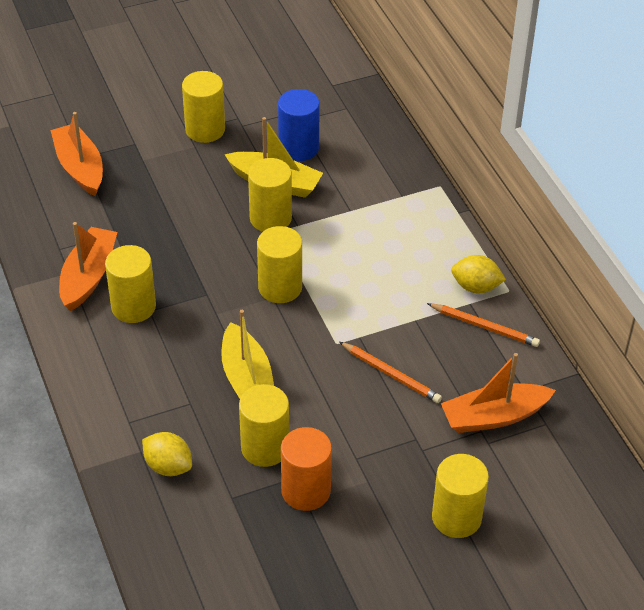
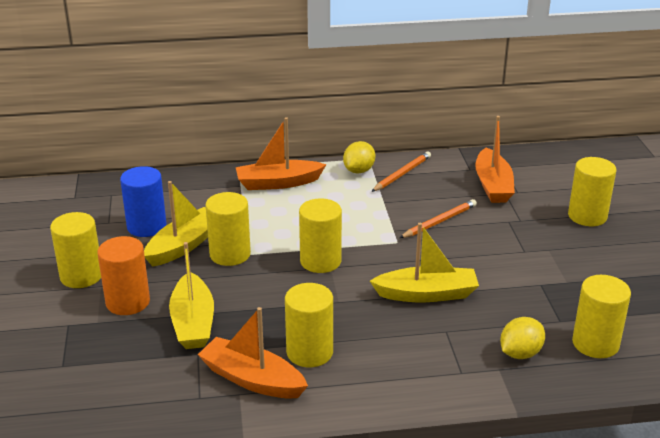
camera: 75 degrees left, 15 degrees down
orange boat [51,112,103,196] -> orange boat moved to [236,117,327,190]
yellow cylinder [239,384,289,467] -> yellow cylinder moved to [572,275,631,358]
orange cylinder [281,427,332,511] -> orange cylinder moved to [97,236,150,315]
none -> yellow boat [169,242,214,349]

